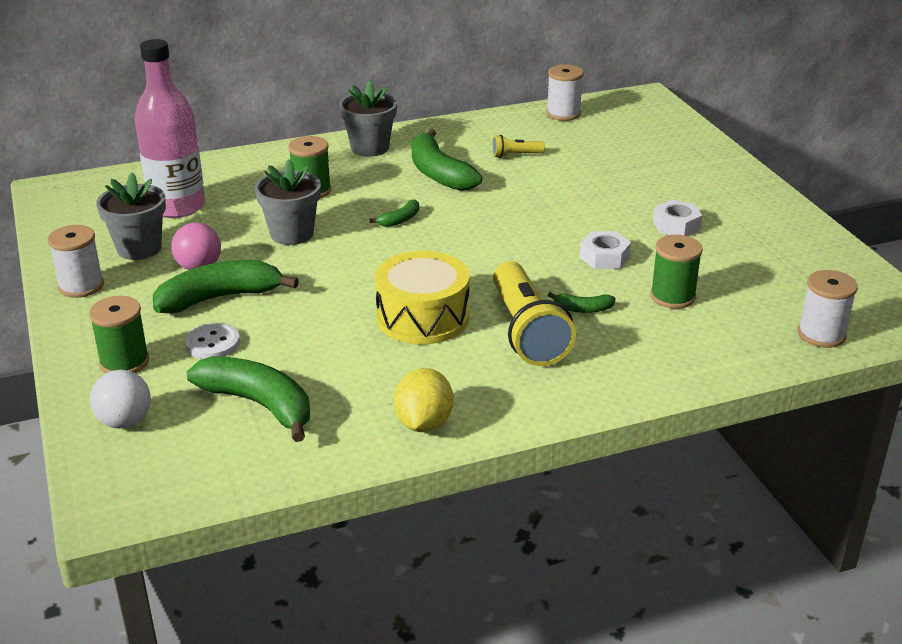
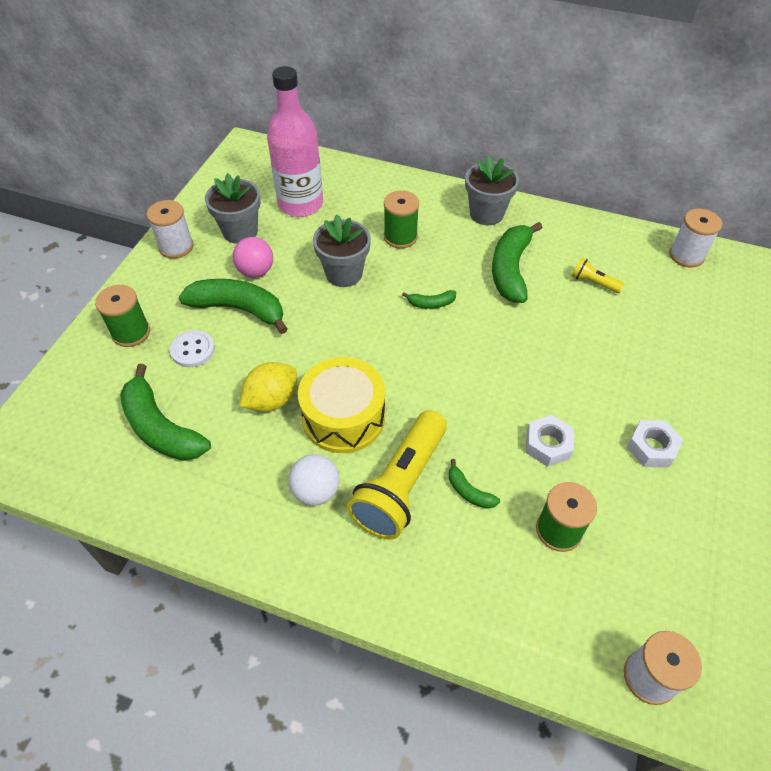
camera: 40 degrees right, 20 degrees up
white ball [90,370,151,428] -> white ball moved to [288,454,339,506]
green banana [187,356,310,442] -> green banana turned 150 degrees clockwise [120,364,211,461]
yellow lemon [394,368,453,432] -> yellow lemon moved to [240,362,297,412]

